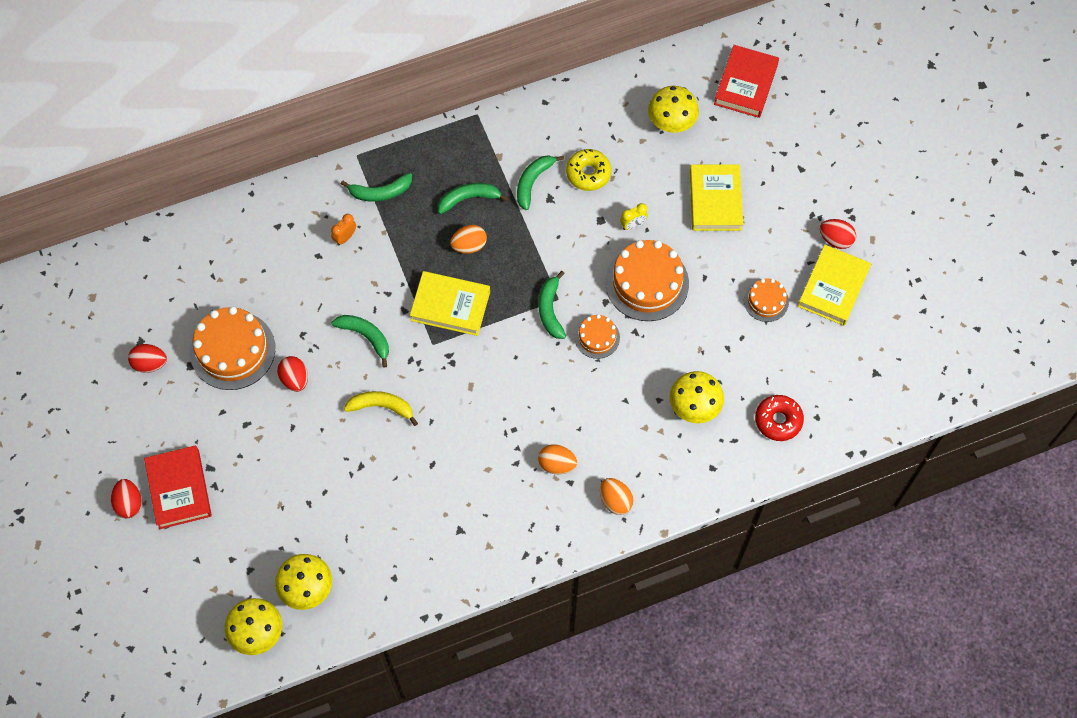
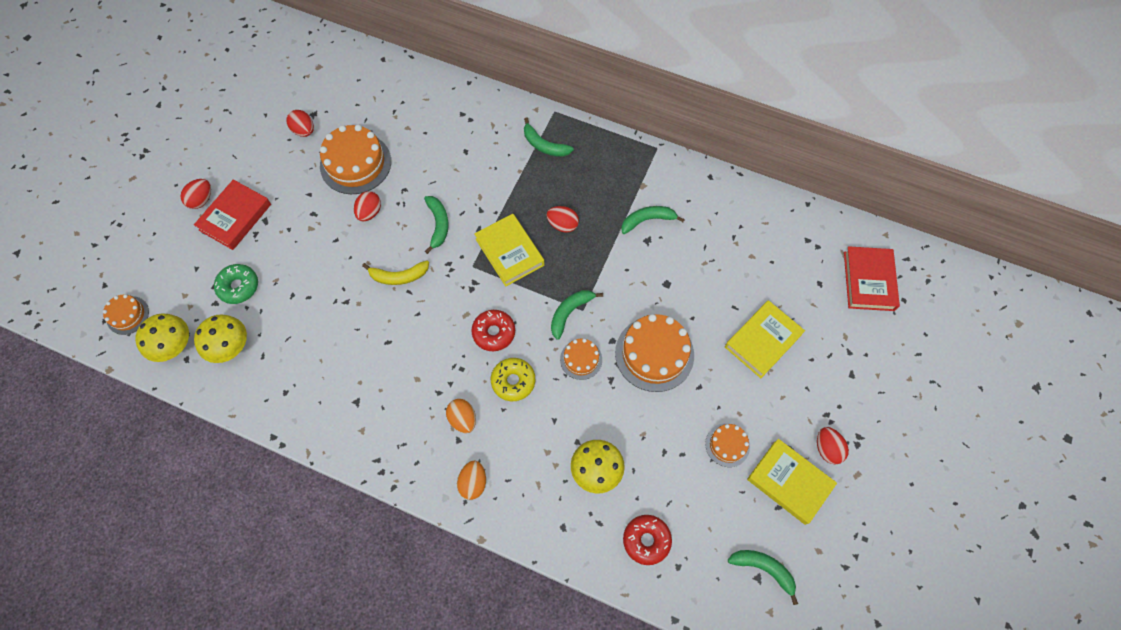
camera: 45 degrees right, 0 degrees up
orange clock [331,214,356,245] -> none
yellow banana [344,391,418,426] -> yellow banana turned 120 degrees clockwise [362,261,429,285]
green banana [438,183,509,214] -> green banana moved to [728,550,798,605]
orange egg [450,225,487,254] -> red egg [547,206,579,233]
yellow donut [566,149,611,191] -> yellow donut moved to [491,358,535,401]
yellow clock [620,203,648,230] -> none
yellow mushroom [648,86,699,133] -> none
red book [714,45,779,118] -> red book turned 60 degrees counterclockwise [844,246,900,311]
yellow book [798,245,871,326] -> yellow book turned 60 degrees clockwise [747,439,837,525]
none -> orange cake [103,294,149,335]
none -> green donut [214,264,258,304]
none -> red donut [471,310,515,351]

